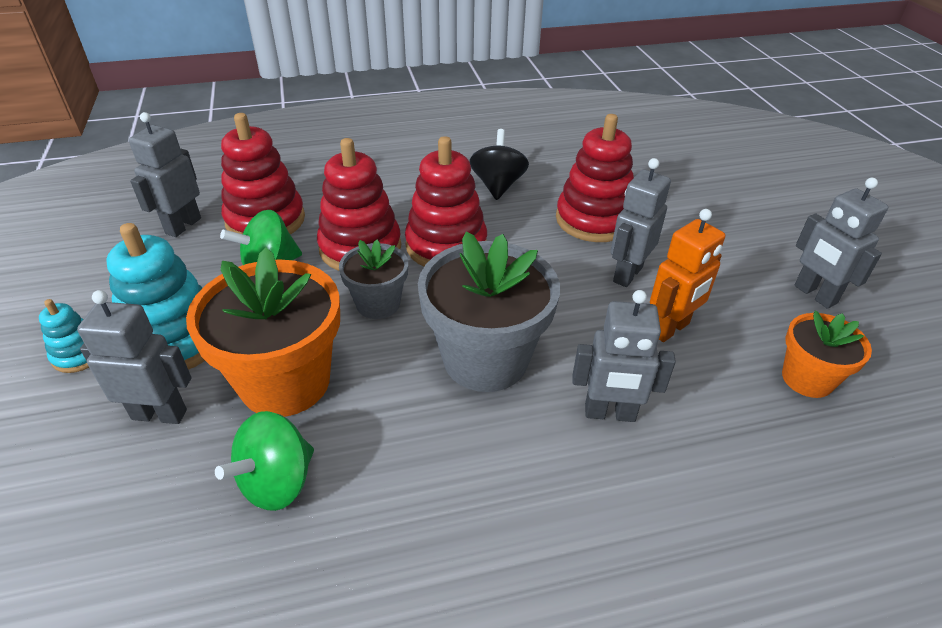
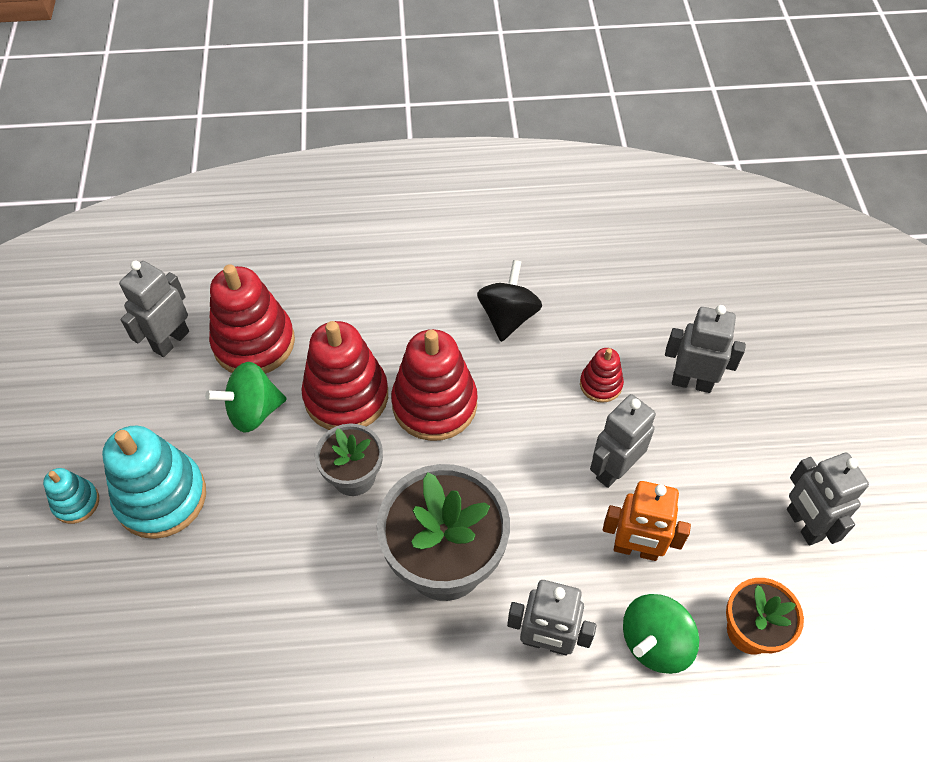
camera: 10 degrees right, 15 degrees up
grey robot [77,290,191,424] -> grey robot moved to [665,305,746,393]
orange flower pot [186,247,340,417] -> none
green spinning top [215,411,314,511] -> green spinning top moved to [623,594,699,674]
red stacking toy [556,114,634,242] -> red stacking toy [580,348,624,403], size x0.51
orange robot [650,209,725,342] -> orange robot turned 45 degrees clockwise [603,481,691,561]

